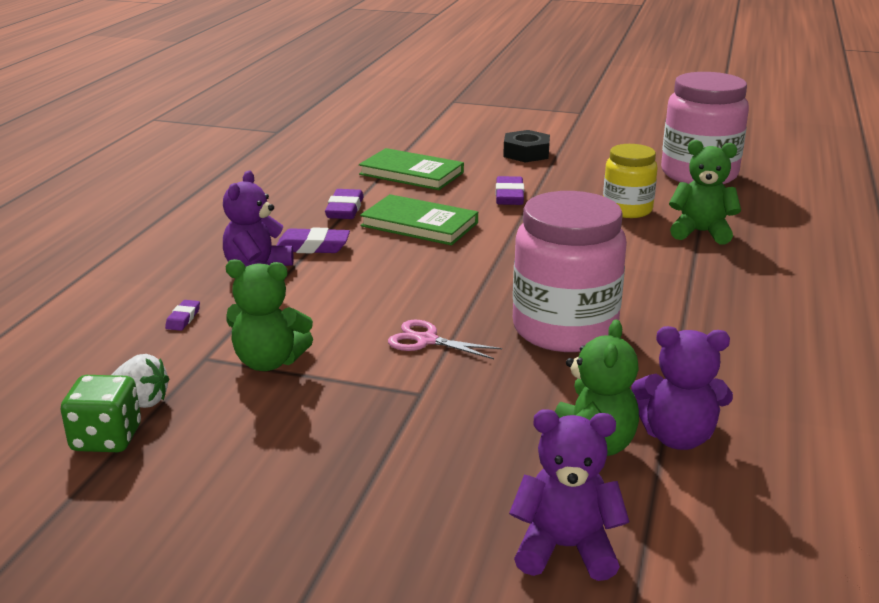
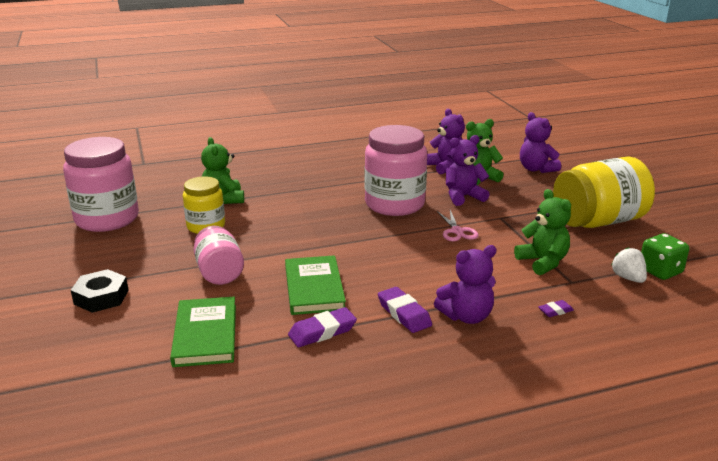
camera: 125 degrees left, 0 degrees up
purple eraser [496,176,524,205] -> pink jar [194,226,244,285]
none -> purple teddy bear [446,135,490,206]
none -> yellow jar [553,157,655,228]

